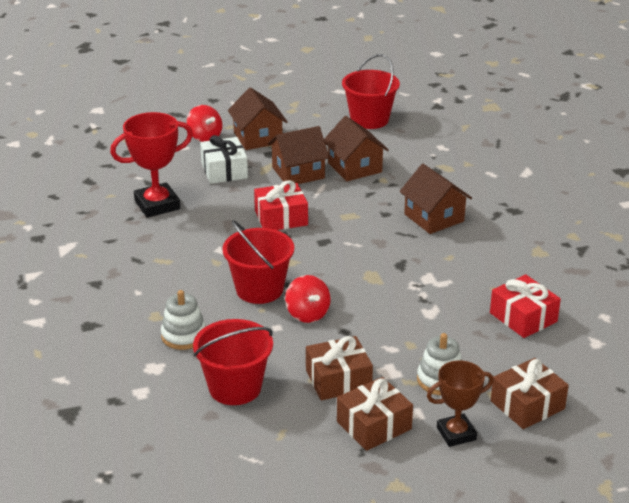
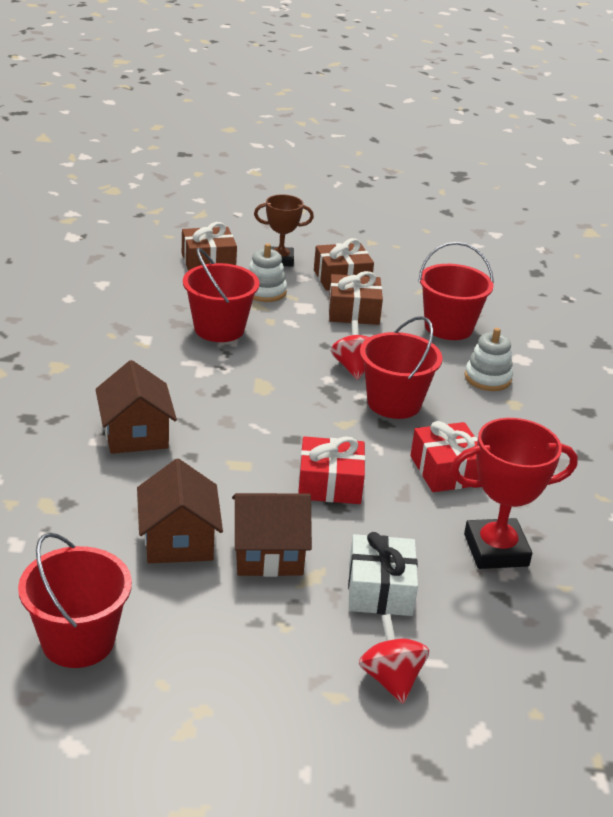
camera: 165 degrees left, 0 degrees up
brown house [228,87,288,150] -> none
red gift [490,275,561,338] -> red gift moved to [410,421,479,492]
none -> red bucket [183,247,260,342]

